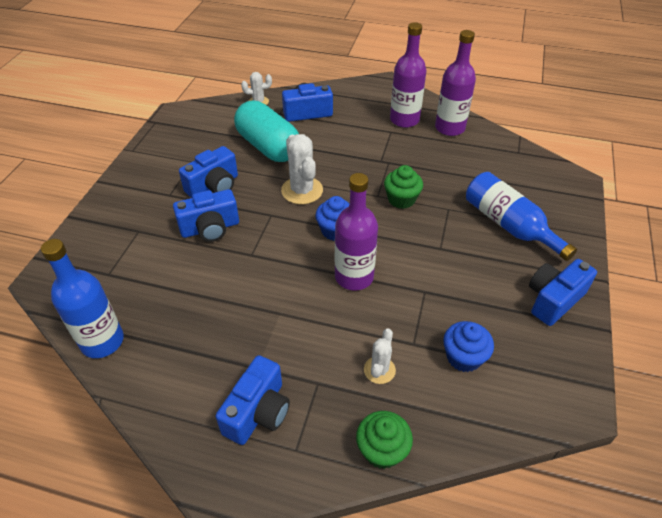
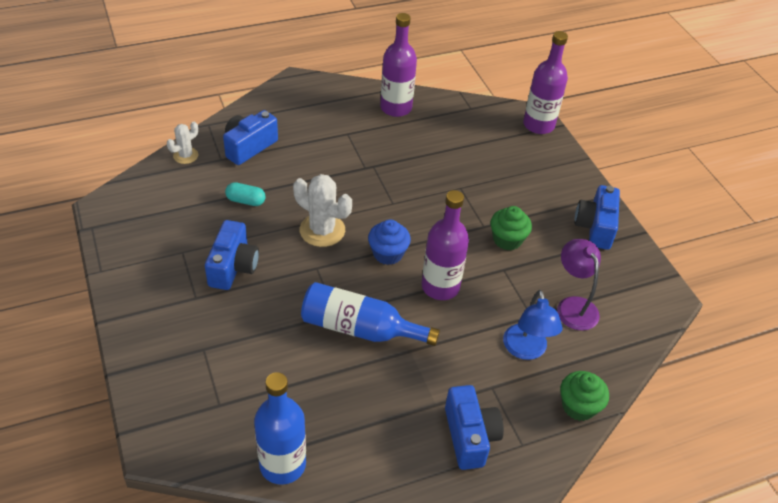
camera: 40 degrees left, 0 degrees up
blue camera [173,189,239,242] -> none
turquoise capsule [234,101,299,162] -> turquoise capsule [225,182,266,206], size x0.43
white cactus [364,328,396,384] -> blue lamp [503,290,563,360]
green cupcake [384,165,423,209] -> green cupcake moved to [490,206,532,250]
purple bottle [390,22,426,128] -> purple bottle moved to [523,31,568,134]
blue cupcake [443,321,494,372] -> purple lamp [557,239,601,331]
blue bottle [466,172,577,261] -> blue bottle moved to [301,282,440,346]

